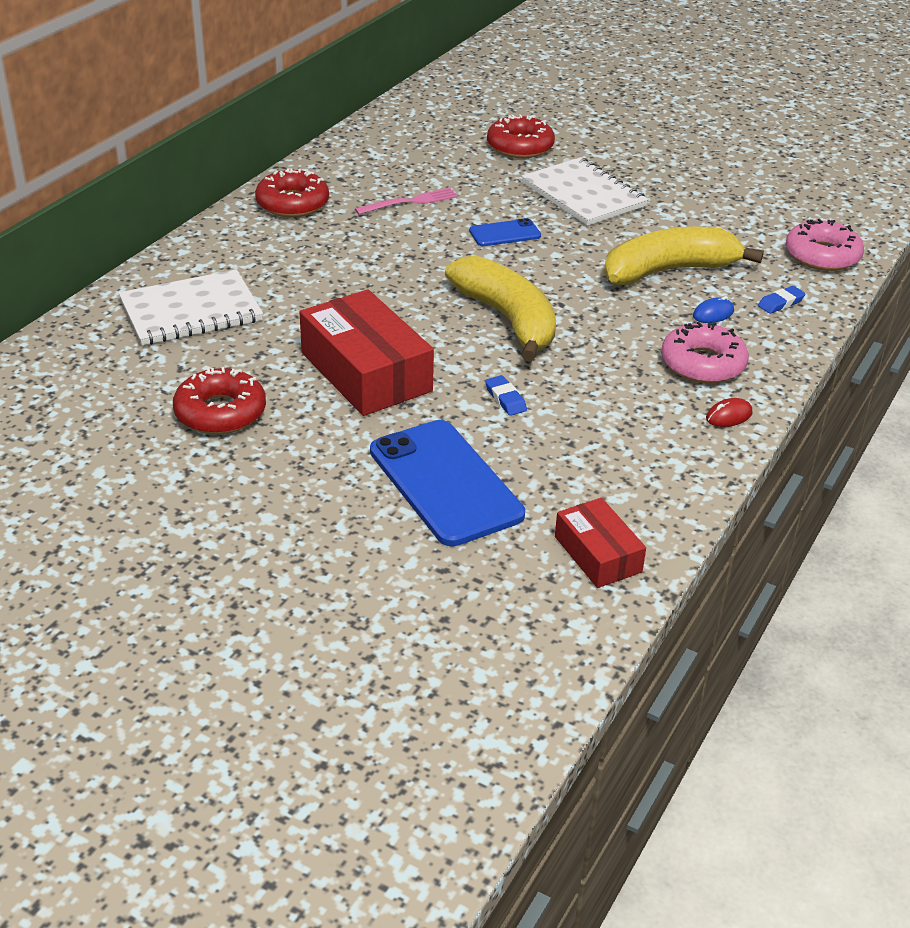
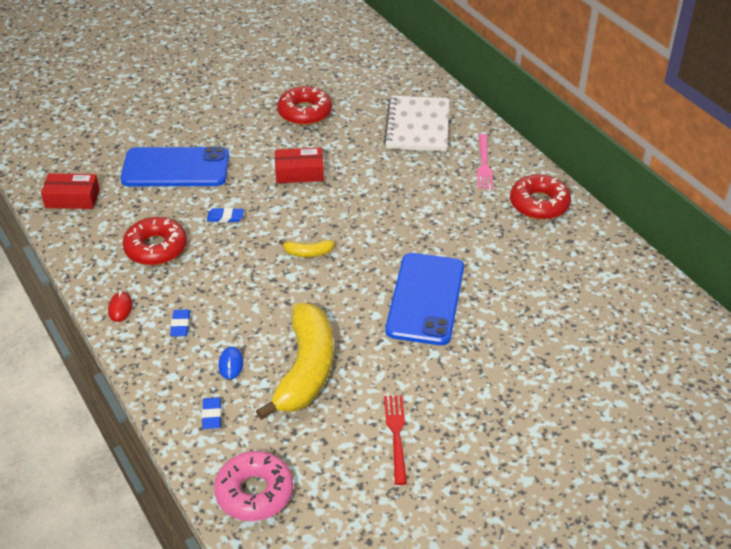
camera: 120 degrees right, 5 degrees up
red box [300,289,434,416] -> red box [275,148,324,183], size x0.56
pink fork [355,188,458,214] -> pink fork moved to [477,134,493,189]
yellow banana [445,256,556,362] -> yellow banana [278,239,335,257], size x0.42
blue phone [469,218,541,246] -> blue phone [386,253,464,345], size x2.01
red donut [487,114,555,158] -> red donut moved to [122,217,187,265]
white notebook [521,157,648,226] -> none
pink donut [661,322,749,383] -> blue eraser [170,309,190,336]
none -> red fork [384,395,407,485]

